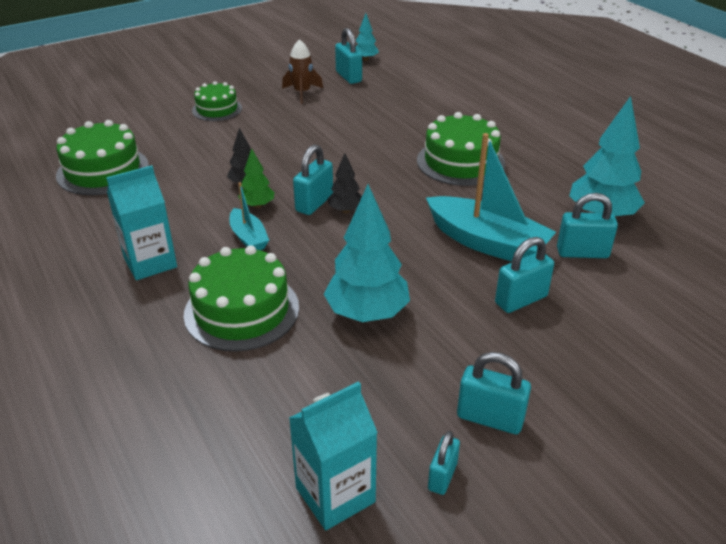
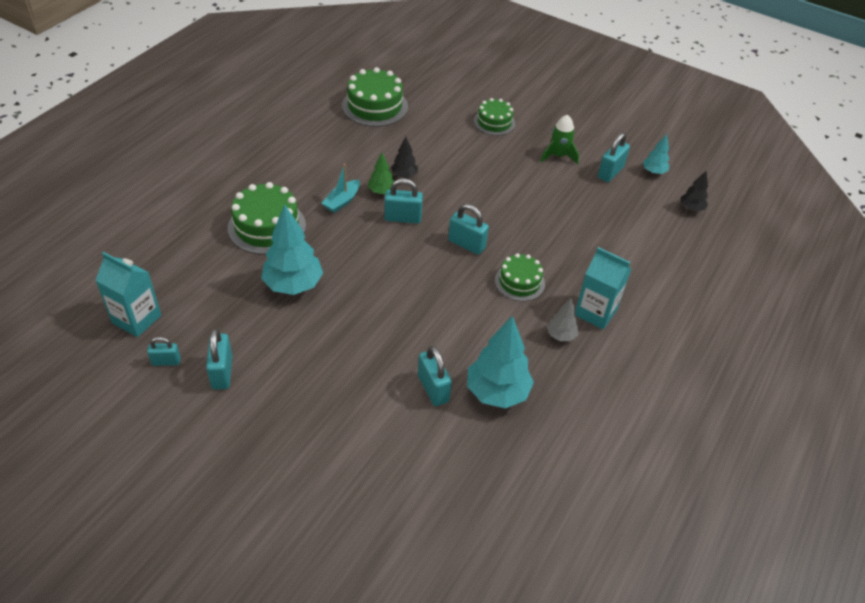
camera: 60 degrees right, 10 degrees up
turquoise carton [106,165,177,280] -> turquoise carton moved to [575,247,632,330]
brown rocket [282,39,323,104] -> green rocket [540,115,579,165]
black tree [327,153,362,213] -> black tree moved to [681,171,708,212]
green cake [417,112,505,186] -> green cake [495,253,545,301], size x0.63
turquoise boat [426,133,556,261] -> none
turquoise padlock [495,237,554,313] -> turquoise padlock moved to [448,204,489,255]
none -> grey tree [547,298,578,341]

